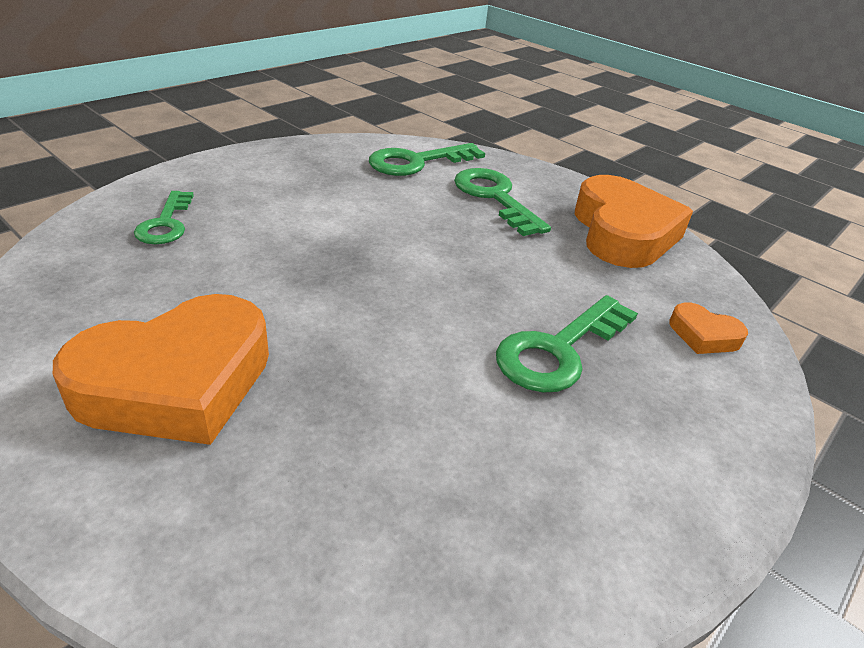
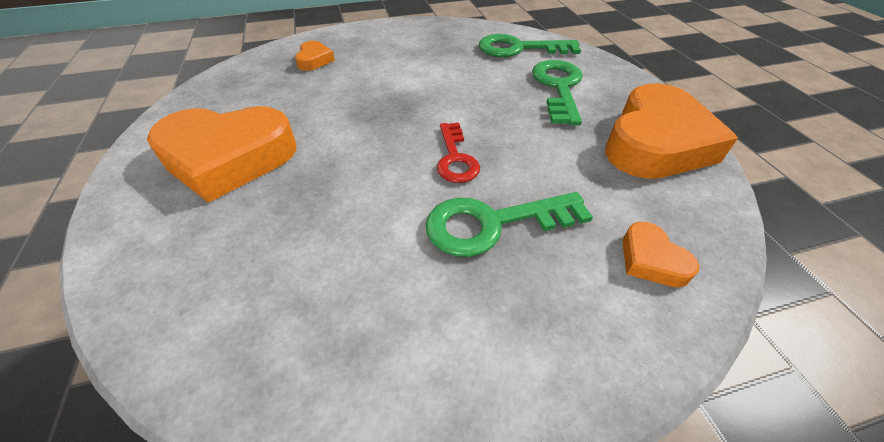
camera: 35 degrees right, 10 degrees up
green key [134,191,194,244] -> orange heart [295,41,335,71]
none -> red key [437,123,480,183]

